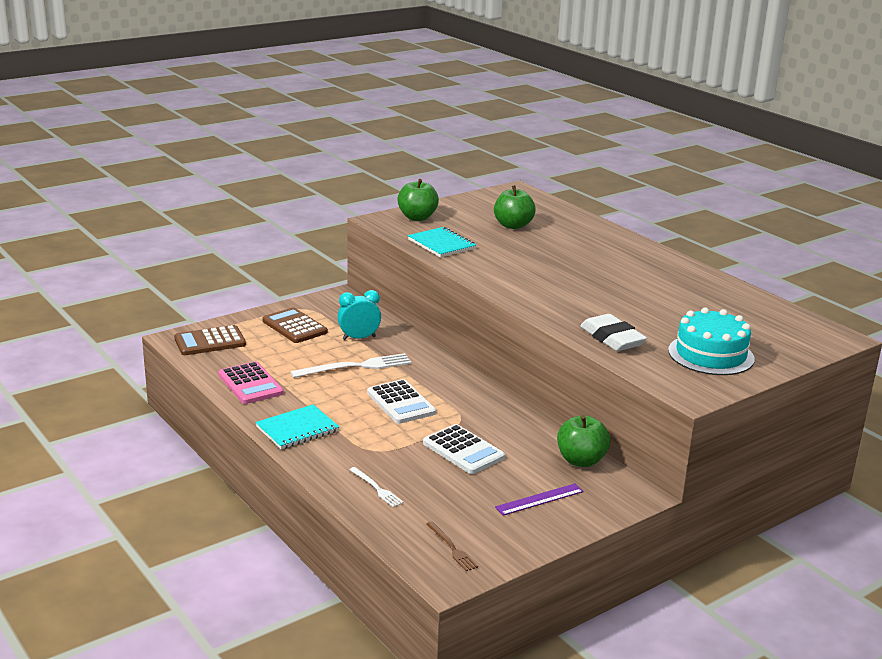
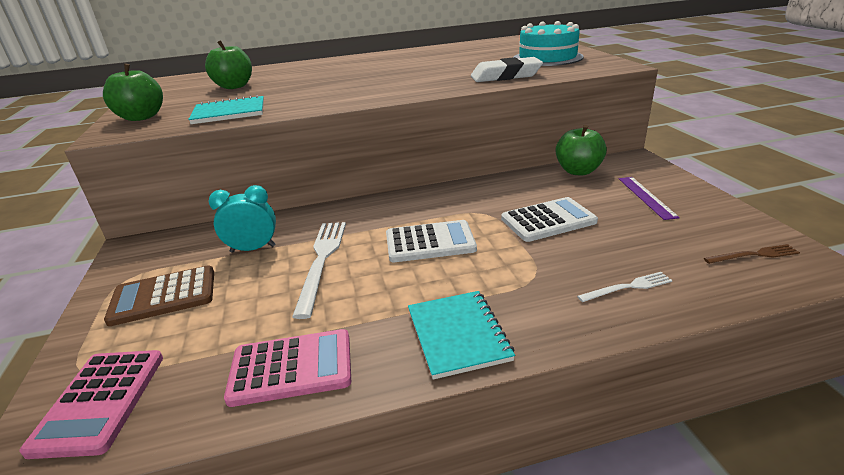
camera: 65 degrees left, 5 degrees up
brown calculator [174,325,246,355] -> pink calculator [20,350,163,459]
turquoise clock [337,290,381,340] -> turquoise clock turned 75 degrees clockwise [209,185,276,253]

